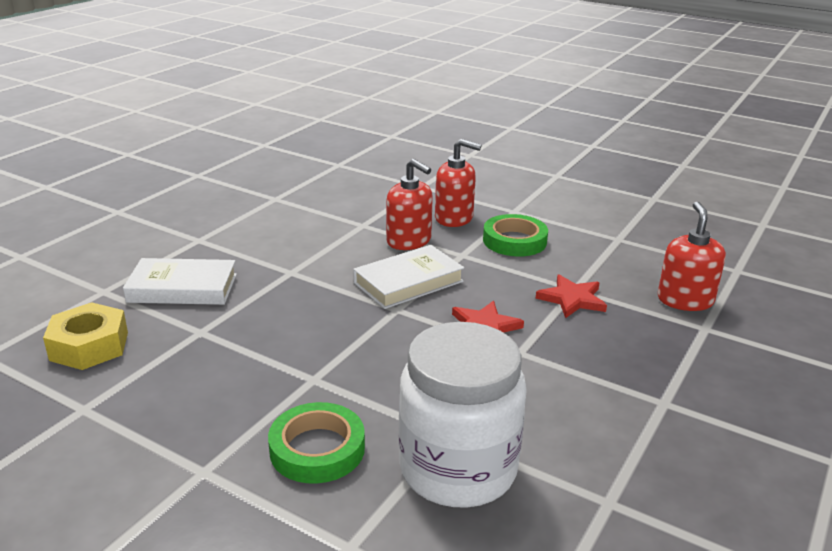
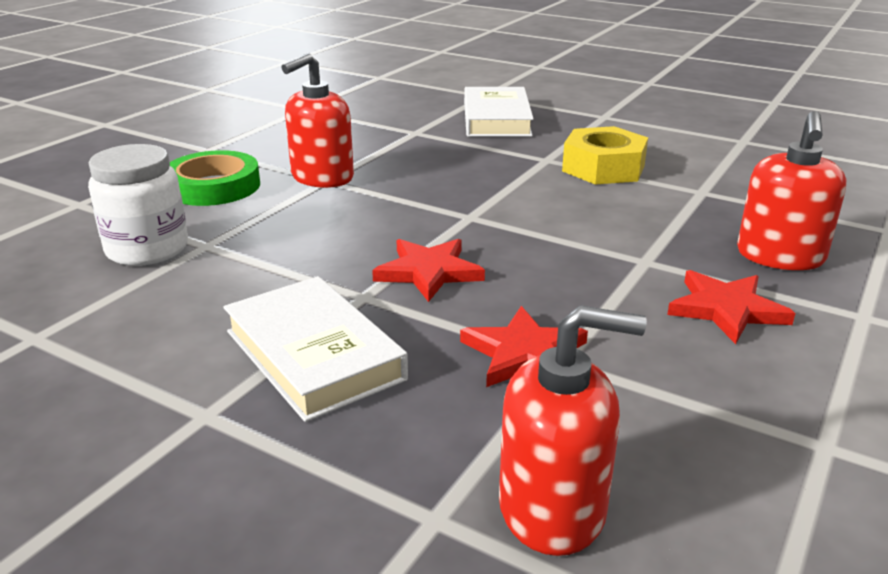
camera: 90 degrees right, 0 degrees up
yellow nut [43,302,128,370] -> yellow nut moved to [562,126,648,185]
white book [353,245,464,309] -> white book moved to [223,276,408,422]
red soap dispenser [386,159,433,250] -> red soap dispenser moved to [281,53,354,188]
white jar [399,322,527,508] -> white jar [88,144,188,266], size x0.62
green tape [483,214,548,257] -> red star [667,270,795,344]

